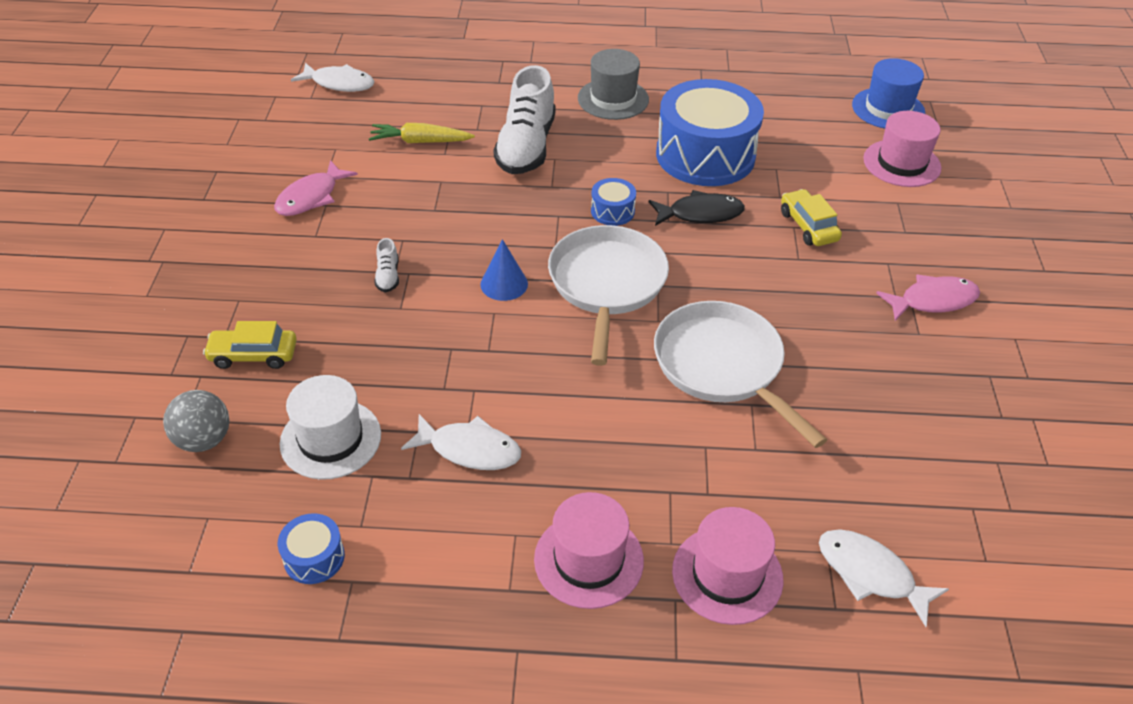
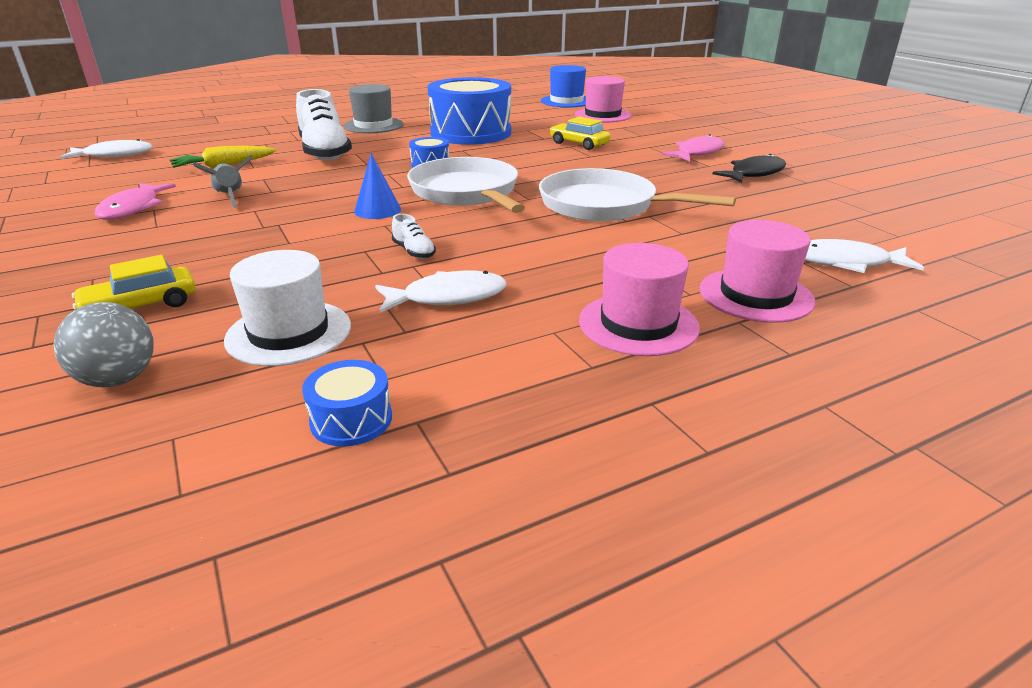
camera: 30 degrees left, 15 degrees down
white shoe [374,238,399,293] -> white shoe moved to [392,214,436,259]
black fish [649,190,745,226] -> black fish moved to [713,154,786,183]
none -> grey rocket [193,155,253,208]

